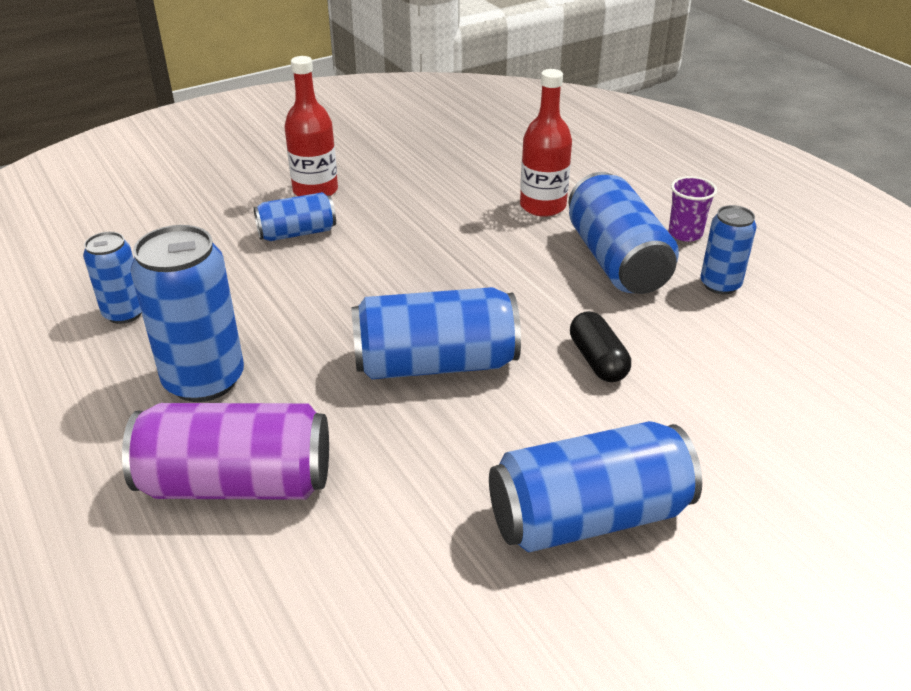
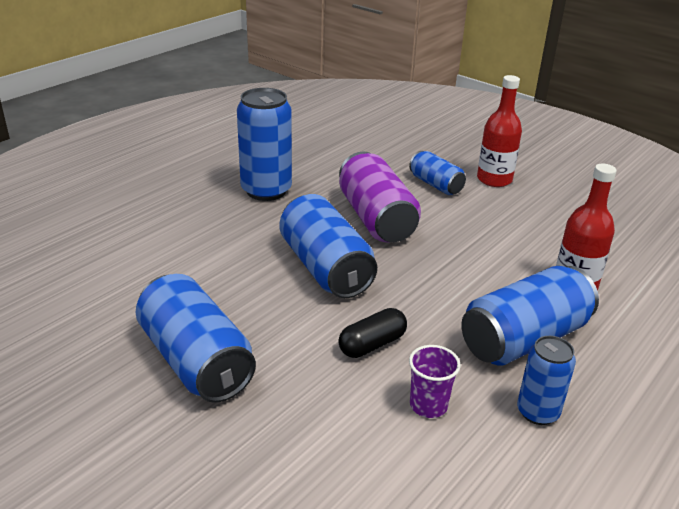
camera: 70 degrees right, 5 degrees down
blue can [83,232,142,324] -> none
purple can [122,403,329,500] -> purple can moved to [339,152,421,243]
purple cup [669,176,717,242] -> purple cup moved to [409,345,461,418]

